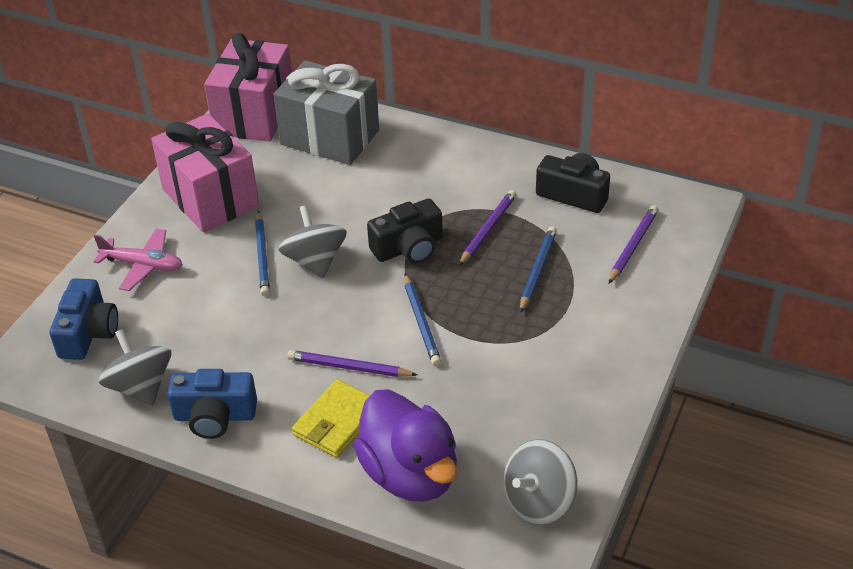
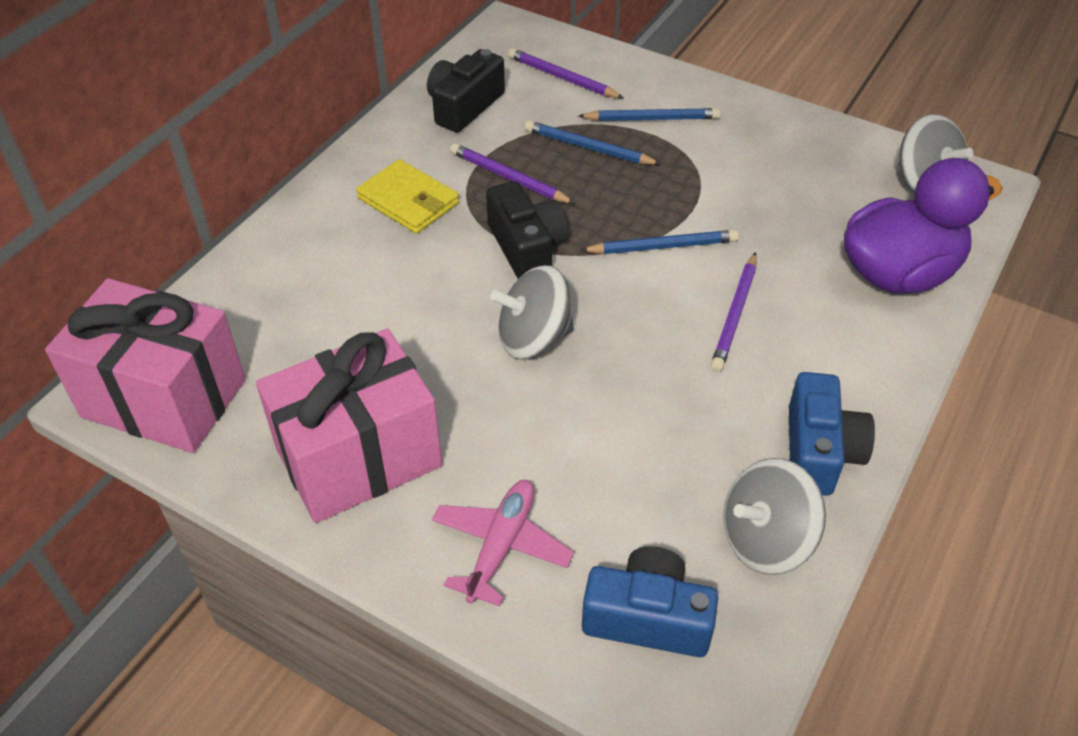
camera: 85 degrees left, 5 degrees up
blue pencil [255,211,270,296] -> blue pencil moved to [578,108,721,121]
grey gift [273,60,379,165] -> none
yellow wallet [292,379,370,458] -> yellow wallet moved to [356,159,459,234]

